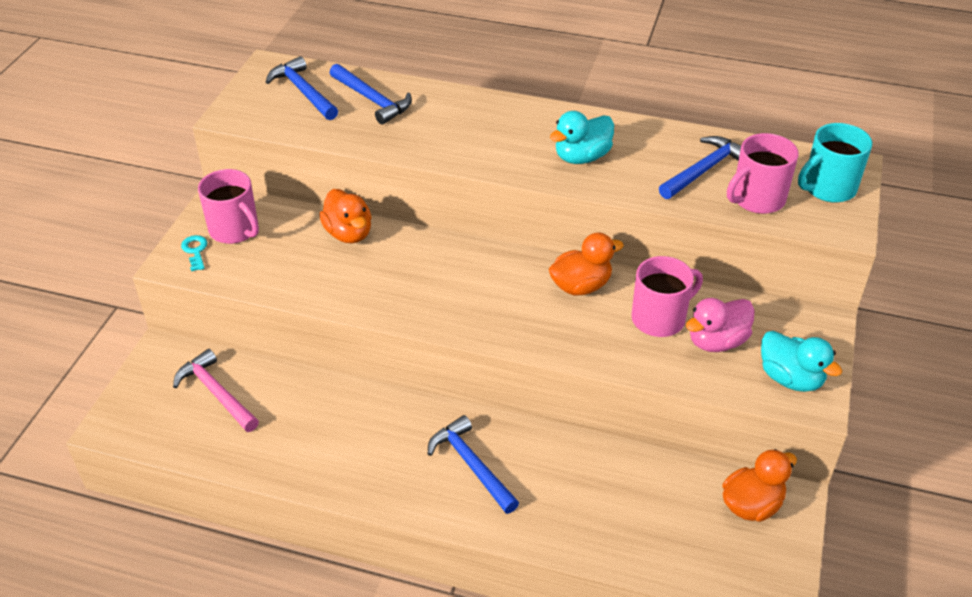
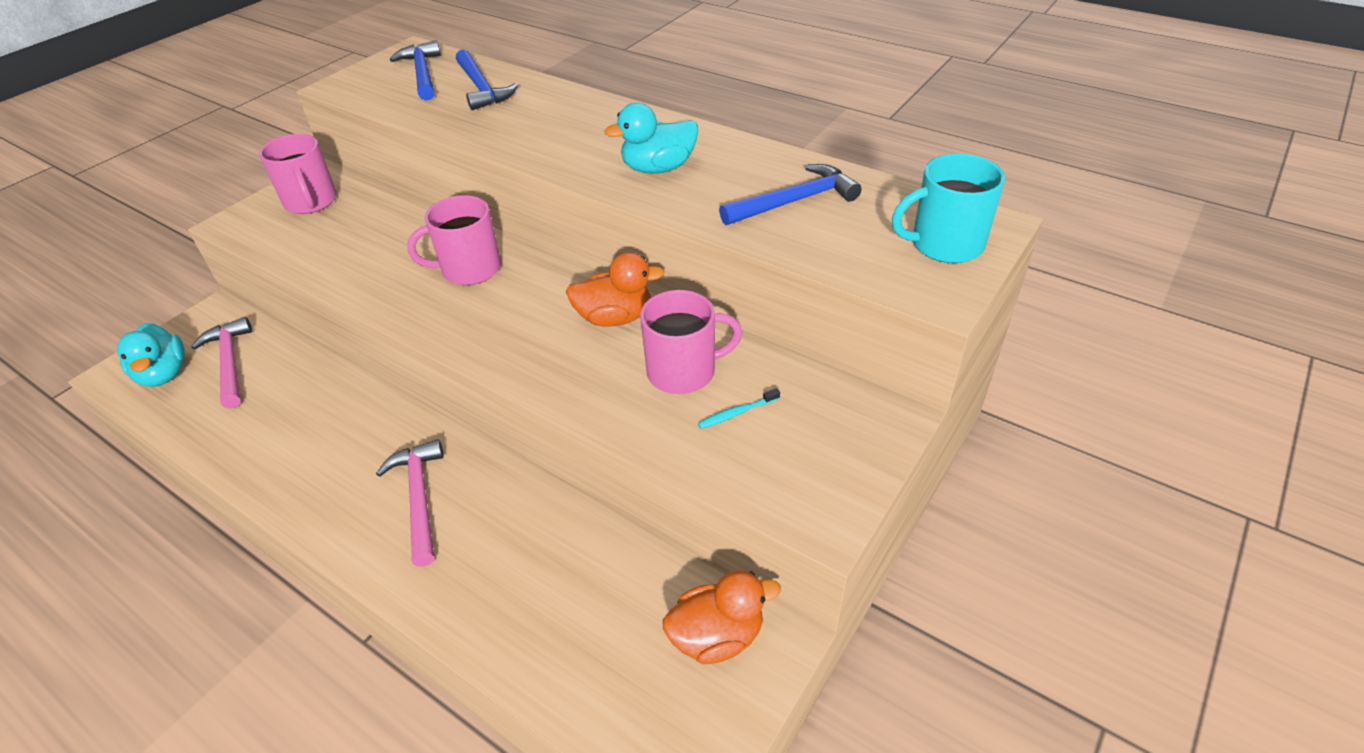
camera: 20 degrees right, 0 degrees up
turquoise key [181,235,208,271] -> none
orange duck [319,189,372,243] -> none
blue hammer [428,415,519,514] -> pink hammer [376,439,444,567]
pink duck [686,298,755,352] -> turquoise toothbrush [698,388,780,429]
pink mug [727,133,799,214] -> pink mug moved to [407,195,501,285]
turquoise duck [761,331,842,392] -> turquoise duck moved to [117,323,185,387]

